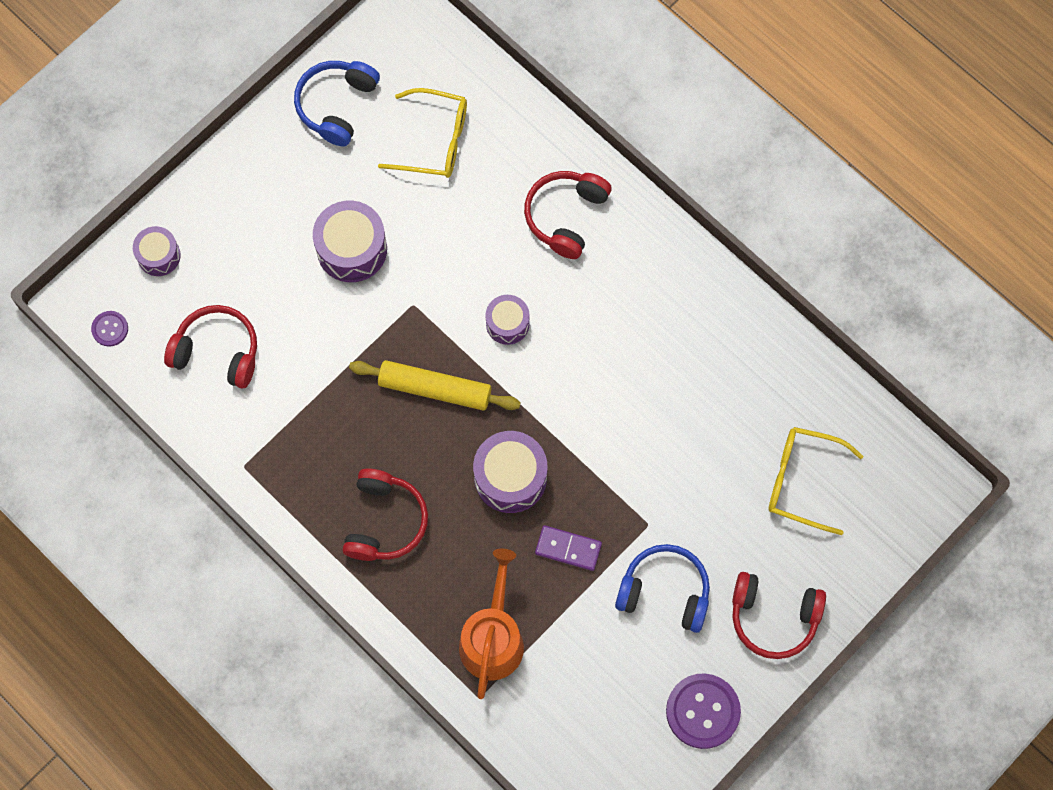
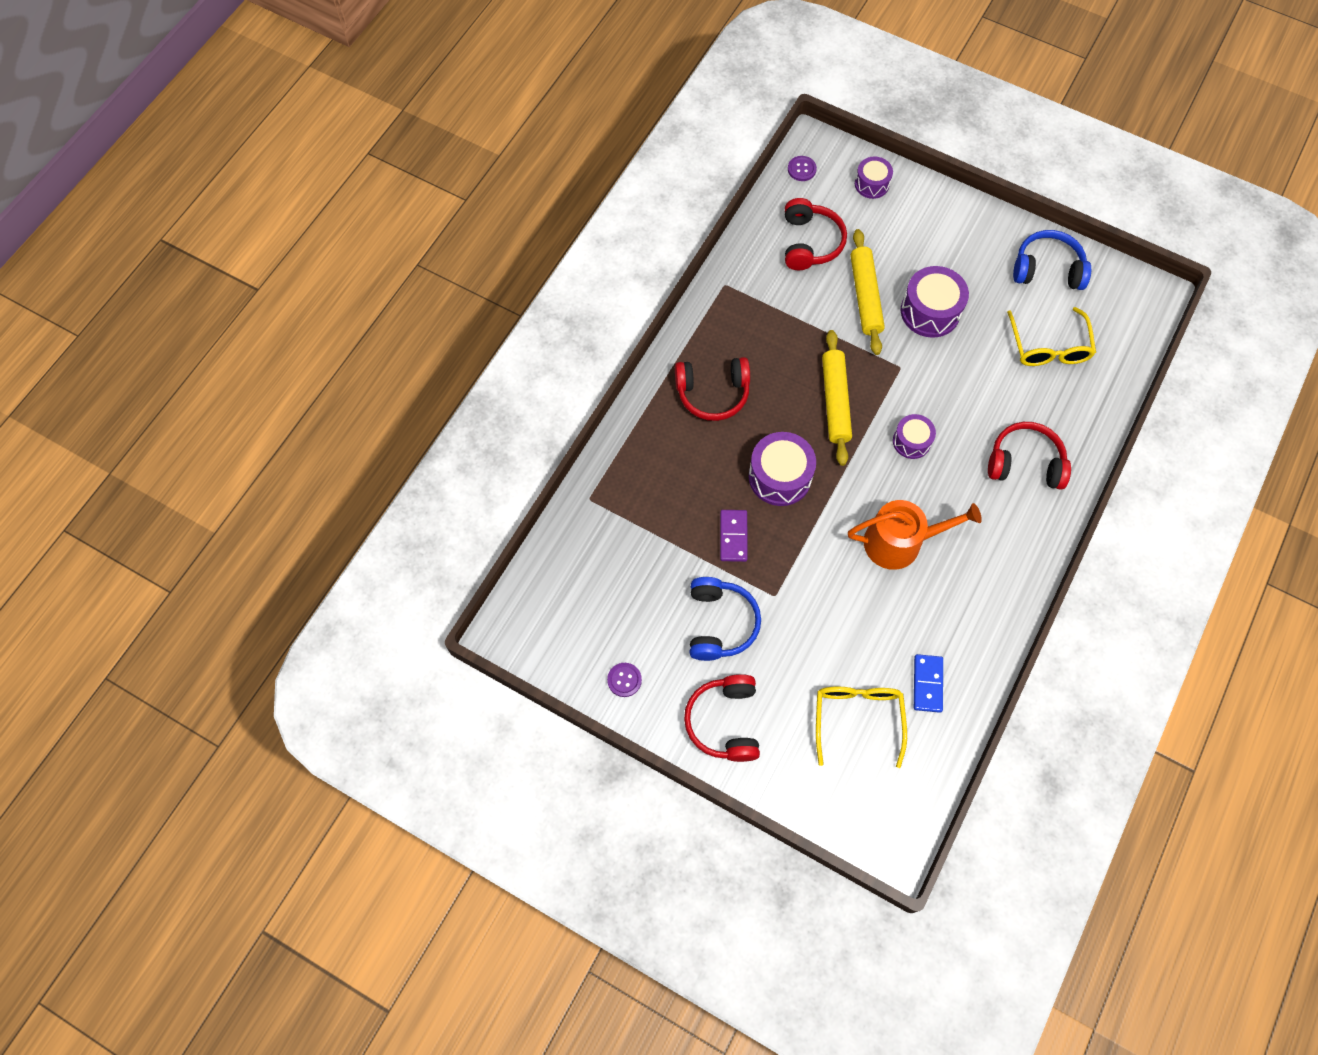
camera: 75 degrees right, 5 degrees down
orange watering can [459,549,524,699] -> orange watering can moved to [848,500,982,570]
purple button [666,673,741,749] -> purple button [607,663,642,697], size x0.52
none -> yellow rolling pin [850,229,885,355]
none -> blue domino [914,654,943,713]

